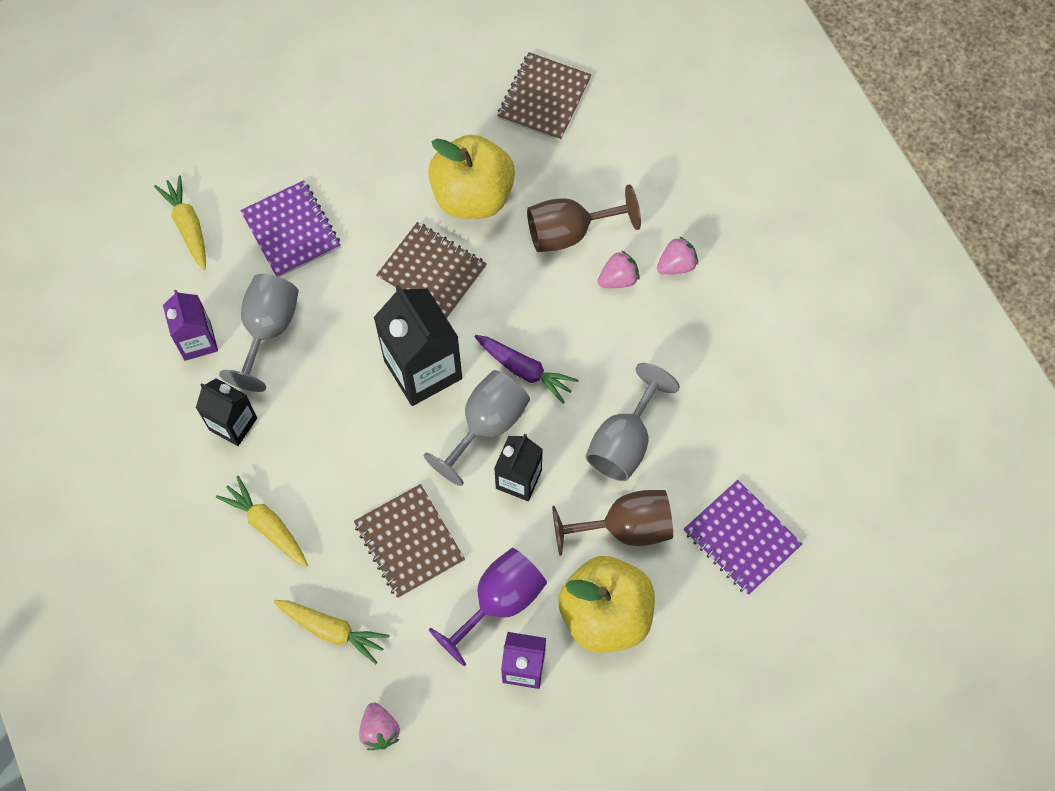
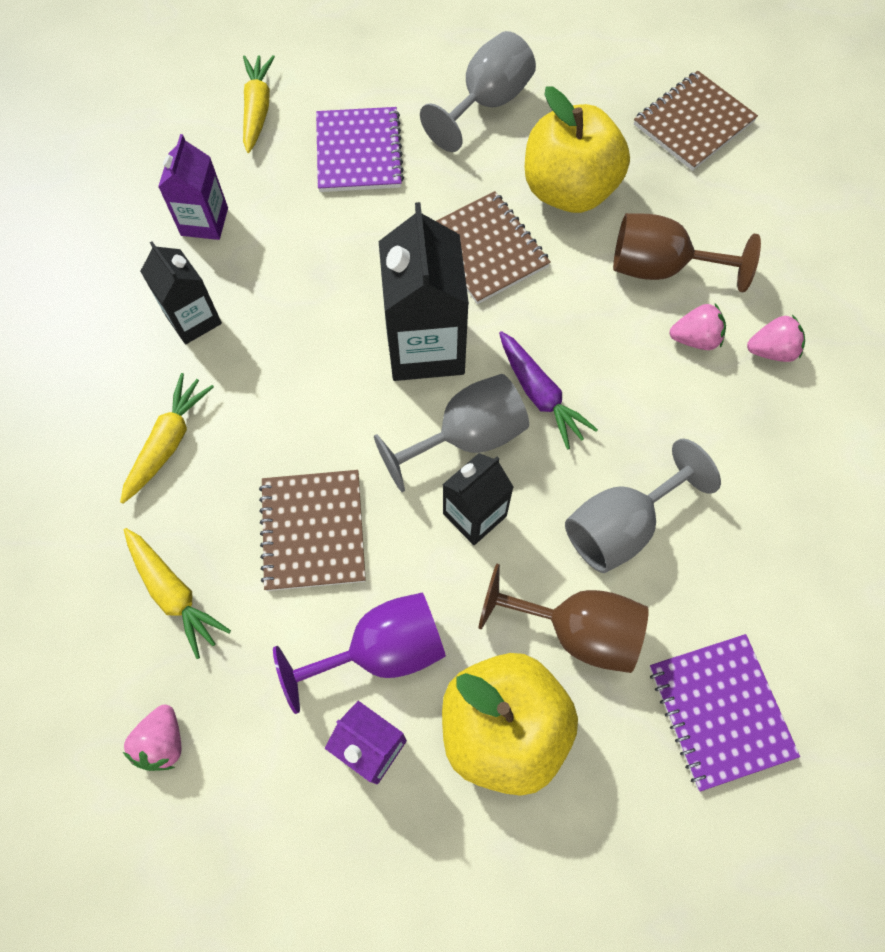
camera: 25 degrees right, 0 degrees up
yellow carrot [216,476,308,567] -> yellow carrot turned 45 degrees clockwise [120,373,214,504]
grey goblet [219,274,299,392] -> grey goblet moved to [420,31,536,152]

